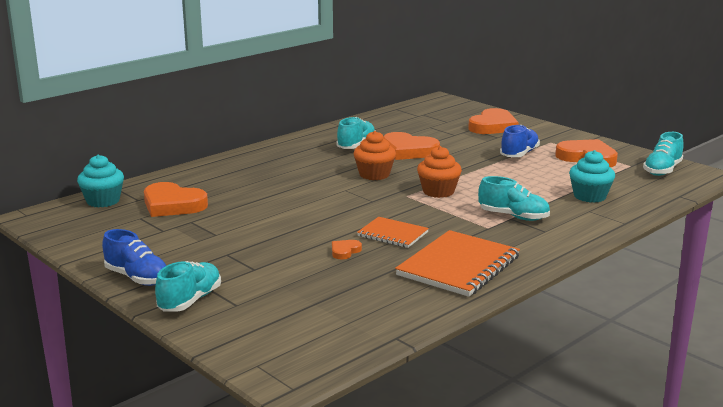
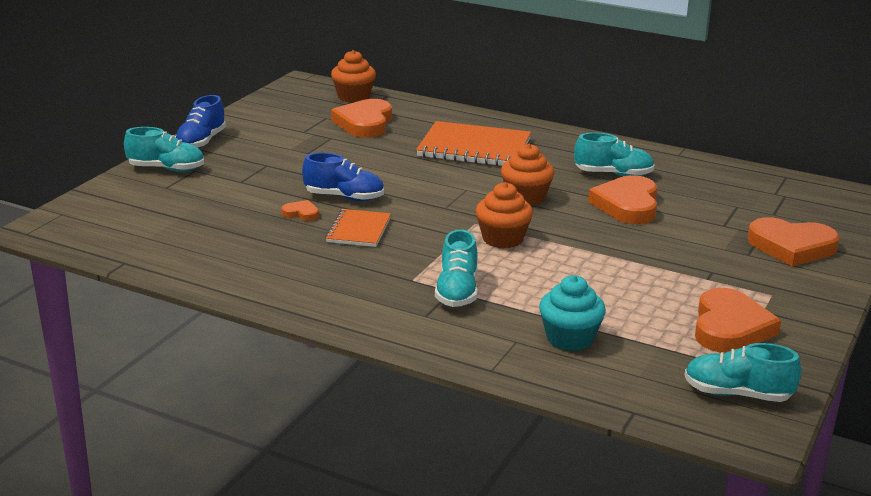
camera: 70 degrees right, 5 degrees up
turquoise cupcake [77,155,124,208] -> orange cupcake [331,50,376,103]
orange notebook [395,230,520,297] -> orange notebook moved to [416,121,531,166]
blue shoe [500,125,540,157] -> blue shoe moved to [302,152,384,201]

